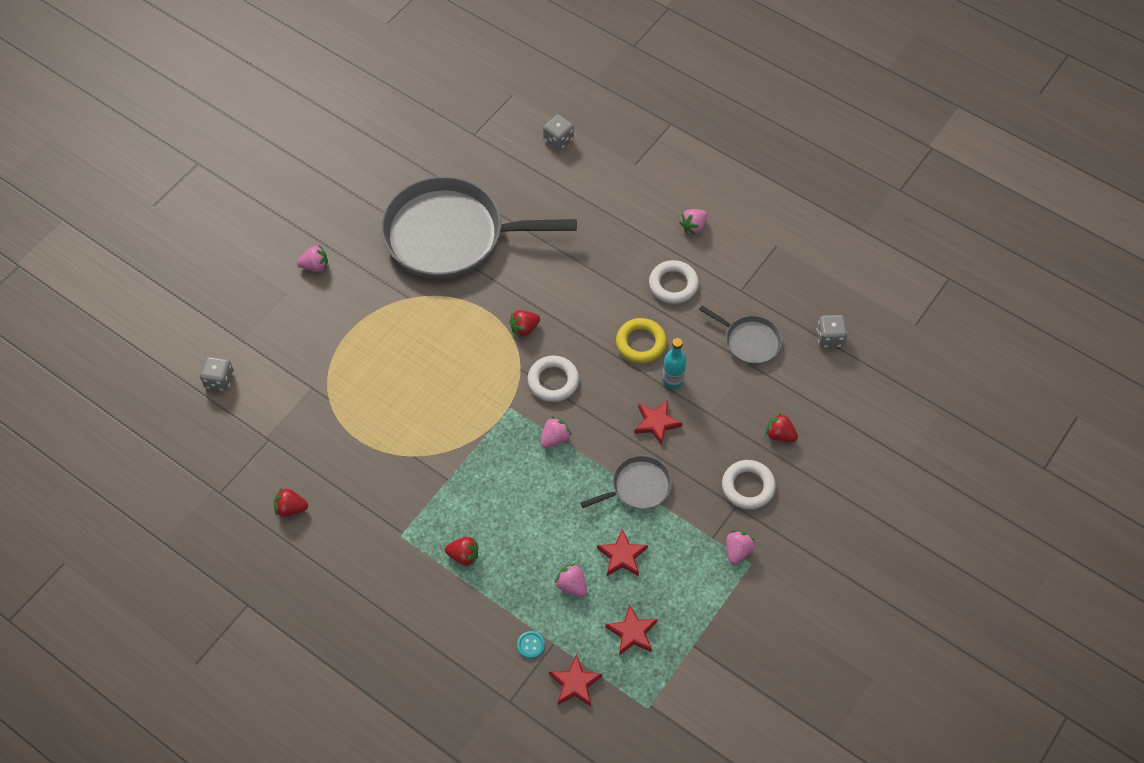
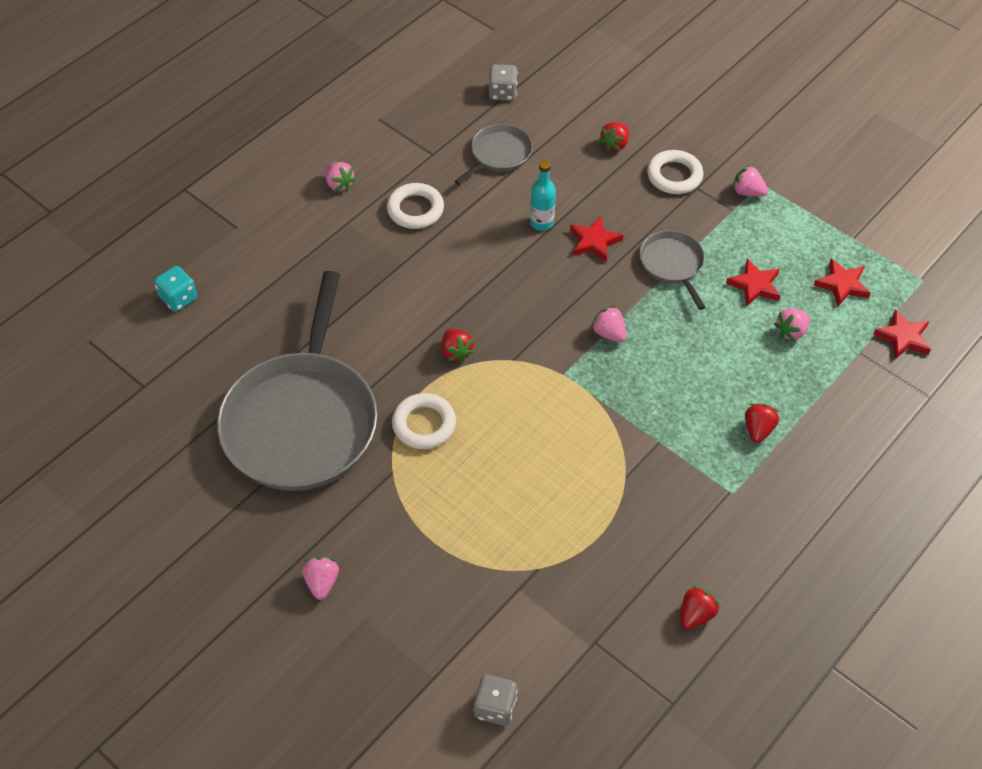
camera: 85 degrees left, 5 degrees down
red strawberry [274,488,308,517] -> red strawberry turned 150 degrees counterclockwise [681,586,719,629]
turquoise button [517,631,545,659] -> none
white ring [528,356,579,402] -> white ring moved to [392,393,456,449]
grey dice [543,115,574,151] -> turquoise dice [154,266,197,312]
yellow ring [616,318,667,363] -> none

